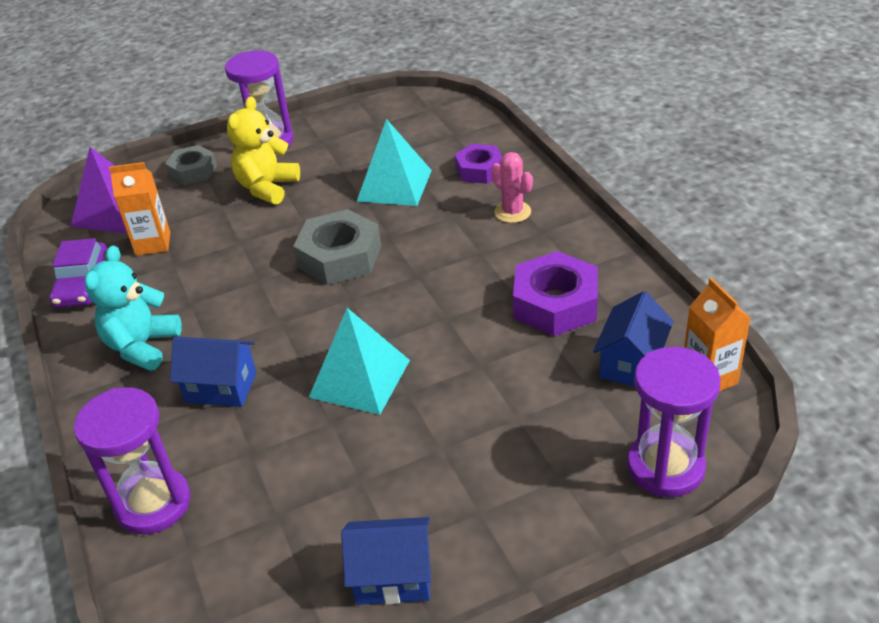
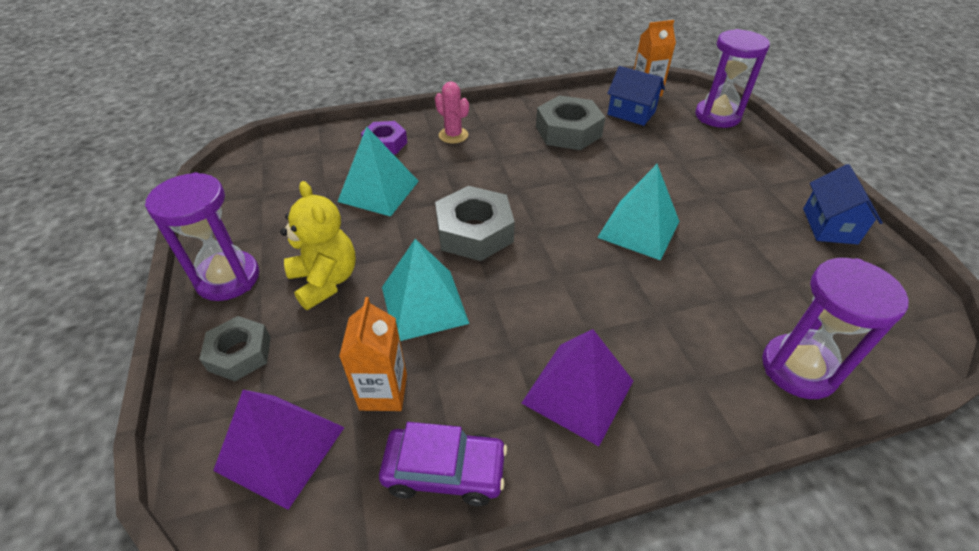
camera: 85 degrees left, 5 degrees up
turquoise teddy bear [84,245,182,371] -> purple pyramid [521,329,633,446]
blue house [170,336,257,407] -> none
yellow teddy bear [227,96,300,205] -> yellow teddy bear turned 150 degrees counterclockwise [280,181,356,310]
pink cactus [491,152,533,223] -> pink cactus turned 75 degrees clockwise [435,82,469,144]
purple nut [513,251,598,336] -> grey nut [536,95,605,150]
none -> turquoise pyramid [382,239,469,341]

